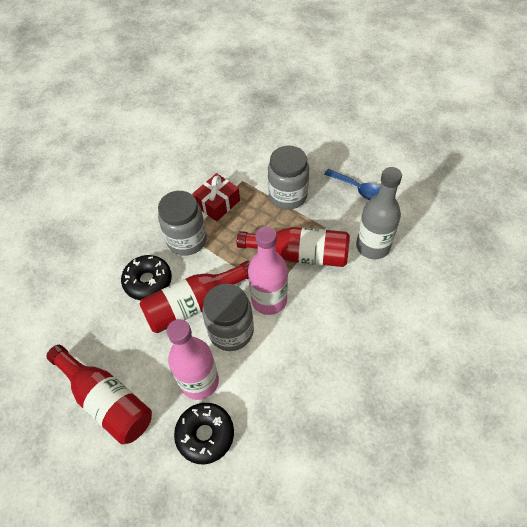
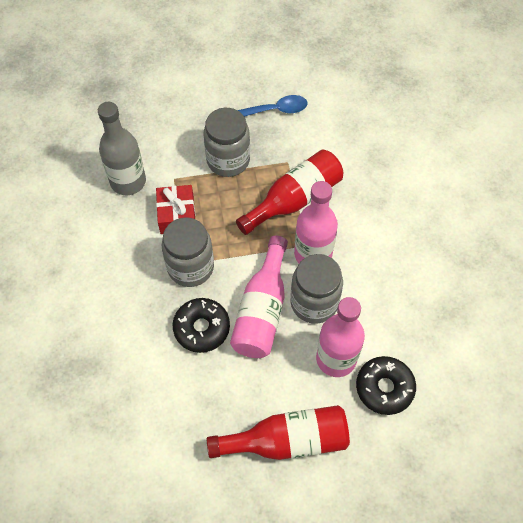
camera: 50 degrees left, 5 degrees up
red bottle [140,260,250,333] -> pink bottle [230,235,288,358]
grey bottle [356,167,402,259] -> grey bottle moved to [98,102,146,195]

